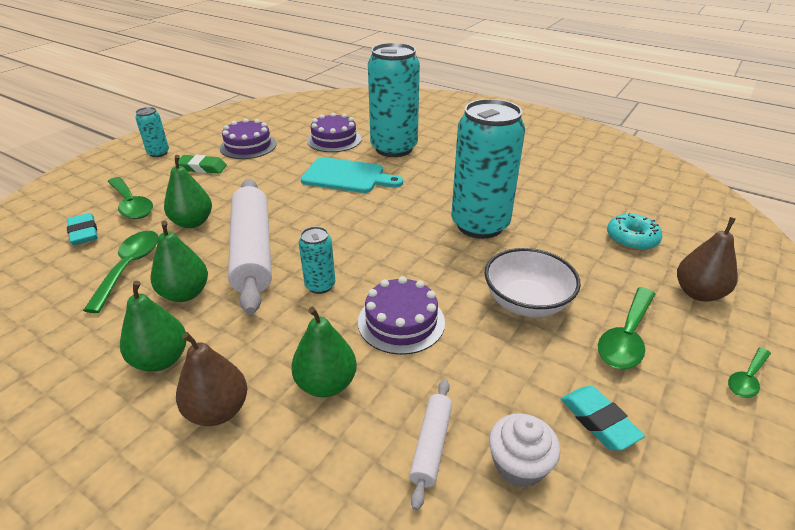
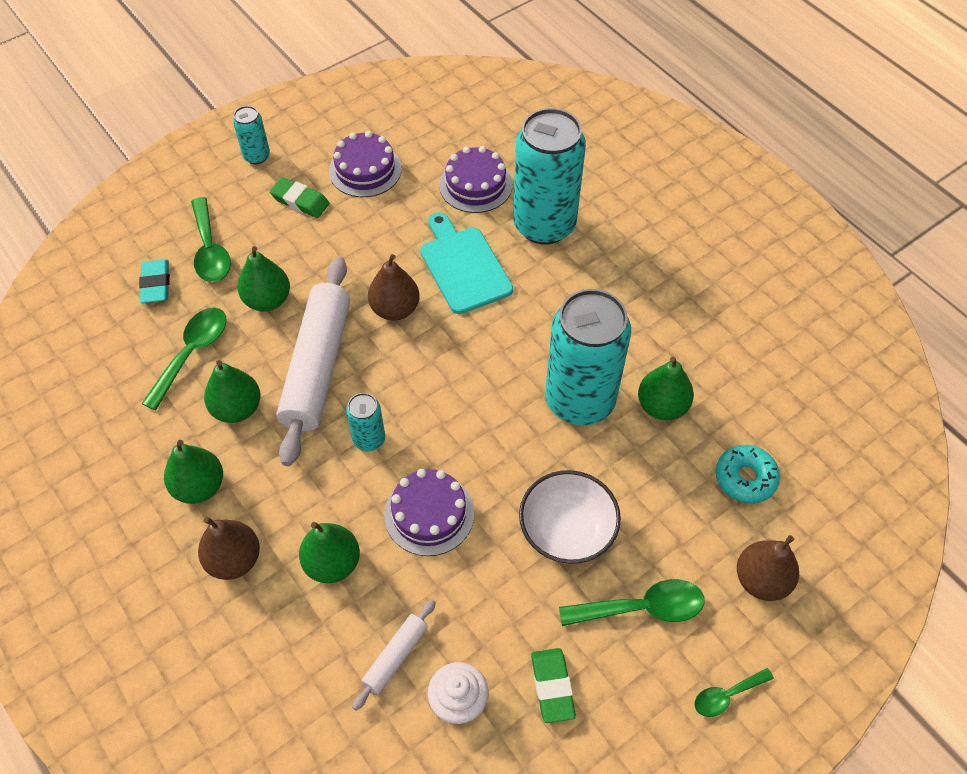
camera: 20 degrees right, 20 degrees up
turquoise cutting board [301,157,403,193] -> turquoise cutting board turned 150 degrees counterclockwise [420,212,513,314]
turquoise eraser [561,386,645,451] -> green eraser [531,648,576,723]
green spoon [598,287,655,369] -> green spoon turned 150 degrees counterclockwise [559,579,705,626]
none -> brown pear [368,254,420,321]
none -> green pear [638,356,694,420]

